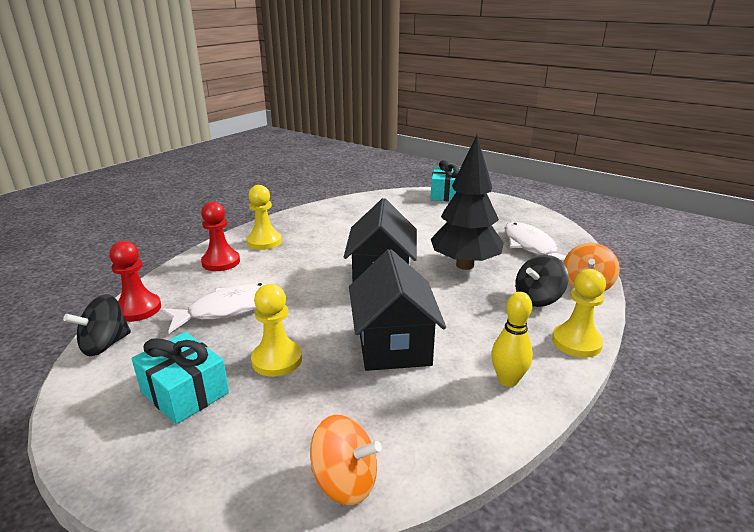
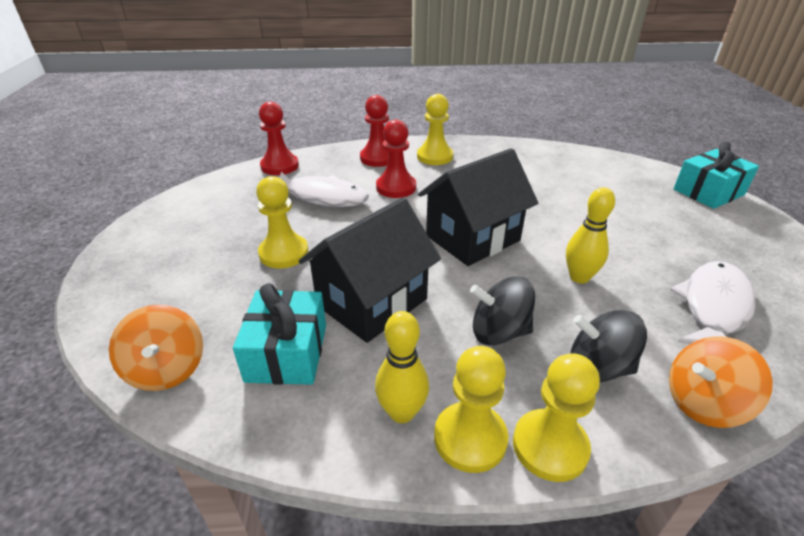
camera: 50 degrees right, 10 degrees up
black spinning top [63,294,131,356] -> black spinning top moved to [470,276,535,345]
turquoise gift [132,332,229,424] -> turquoise gift moved to [233,283,326,385]
black tree [431,135,504,270] -> yellow bowling pin [566,187,615,284]
none -> red pawn [376,120,416,198]
none -> yellow pawn [434,346,508,473]

